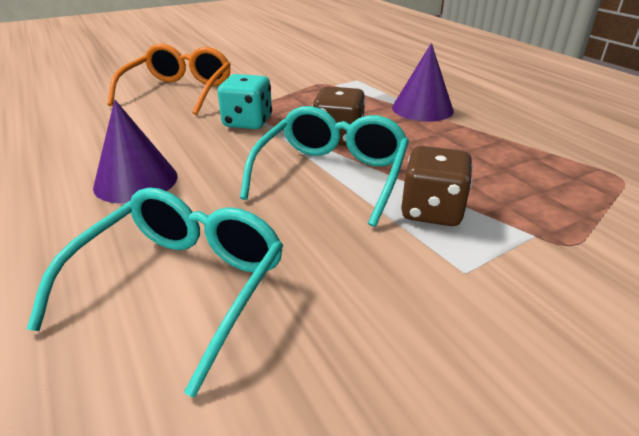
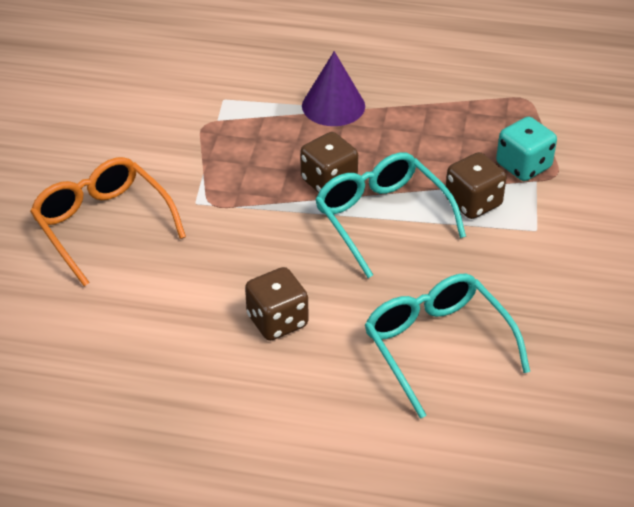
camera: 50 degrees left, 10 degrees up
purple cone [93,100,178,204] -> brown dice [245,267,308,341]
turquoise dice [218,74,272,129] -> turquoise dice moved to [496,117,557,181]

